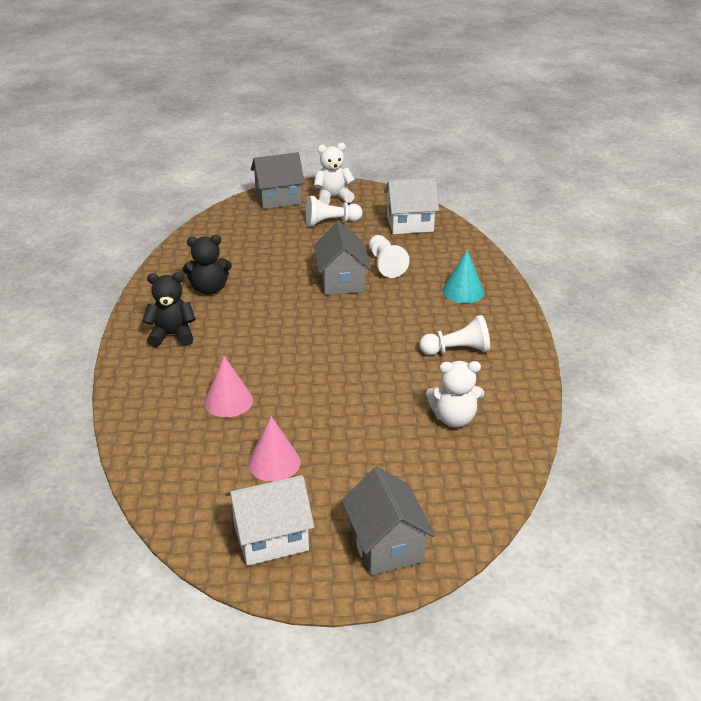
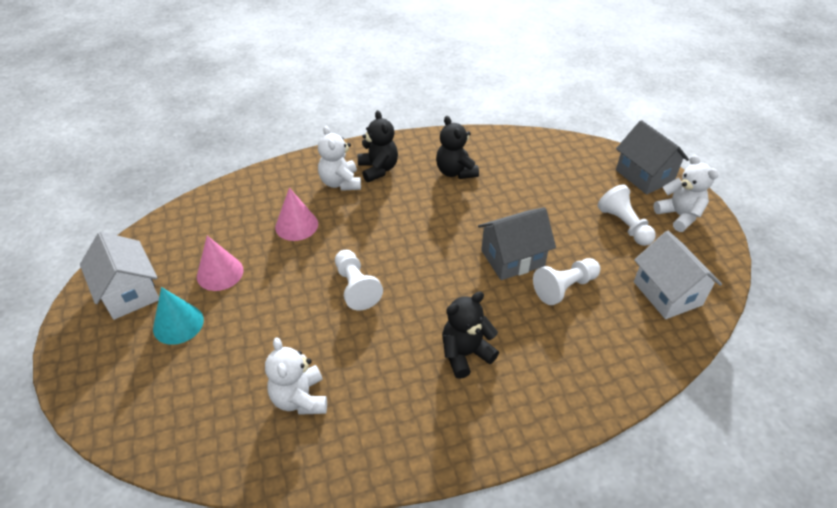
camera: 75 degrees right, 10 degrees up
grey house [342,467,435,576] -> none
white pawn [420,315,490,355] -> white pawn moved to [335,250,383,311]
turquoise cone [442,250,484,303] -> turquoise cone moved to [153,287,204,345]
none -> white teddy bear [318,126,361,191]
none -> black teddy bear [442,292,499,379]

